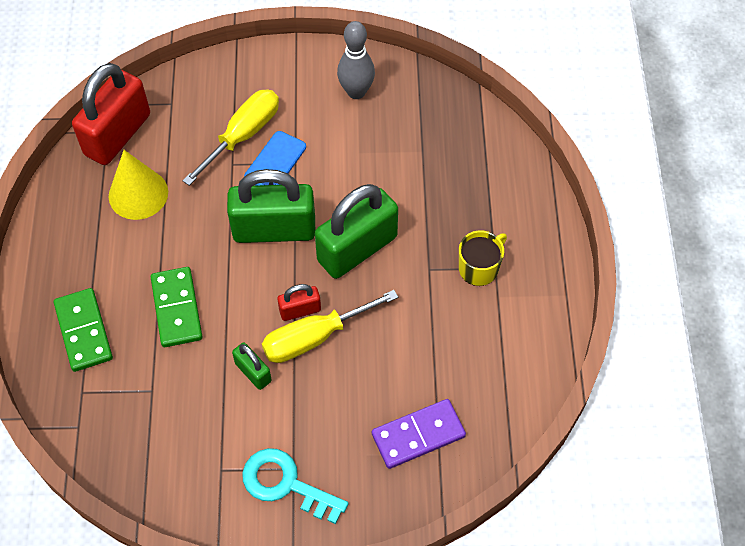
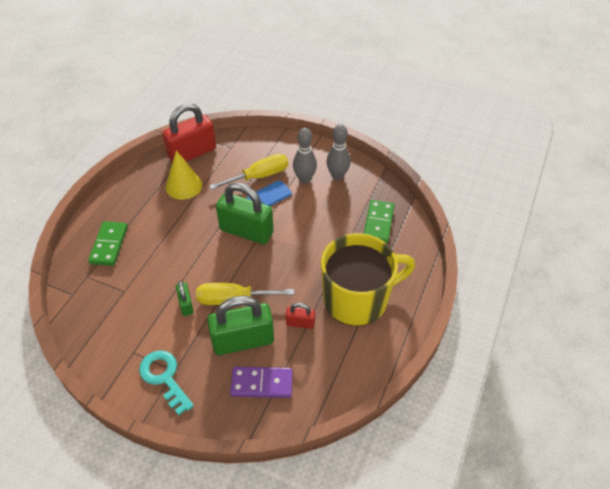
camera: 25 degrees right, 10 degrees down
green domino [151,267,203,347] -> green domino moved to [364,200,394,243]
red padlock [277,284,321,321] -> red padlock moved to [286,303,315,329]
green padlock [315,184,398,279] -> green padlock moved to [207,296,274,355]
yellow mug [459,231,507,286] -> yellow mug [321,233,415,326], size x2.33
none -> grey bowling pin [293,128,317,184]

